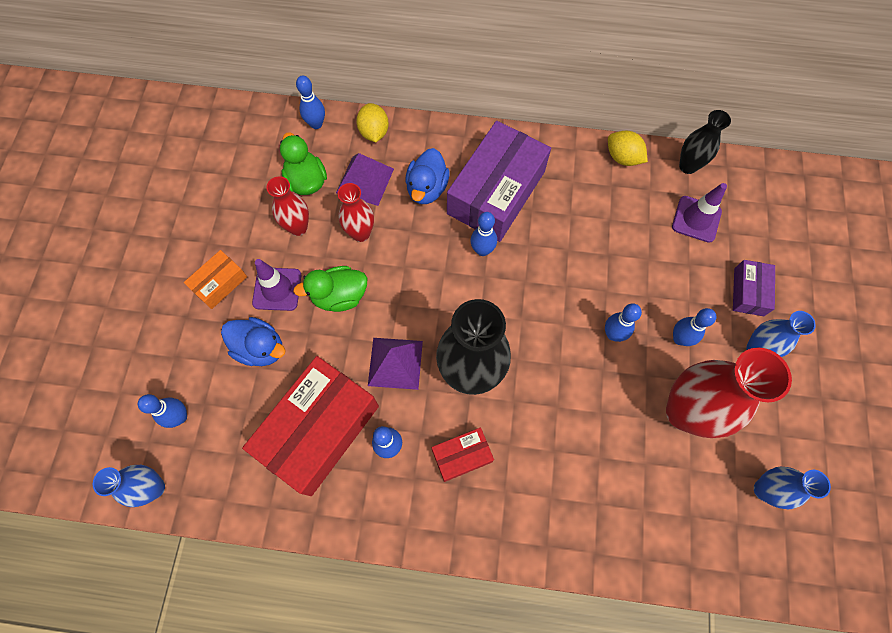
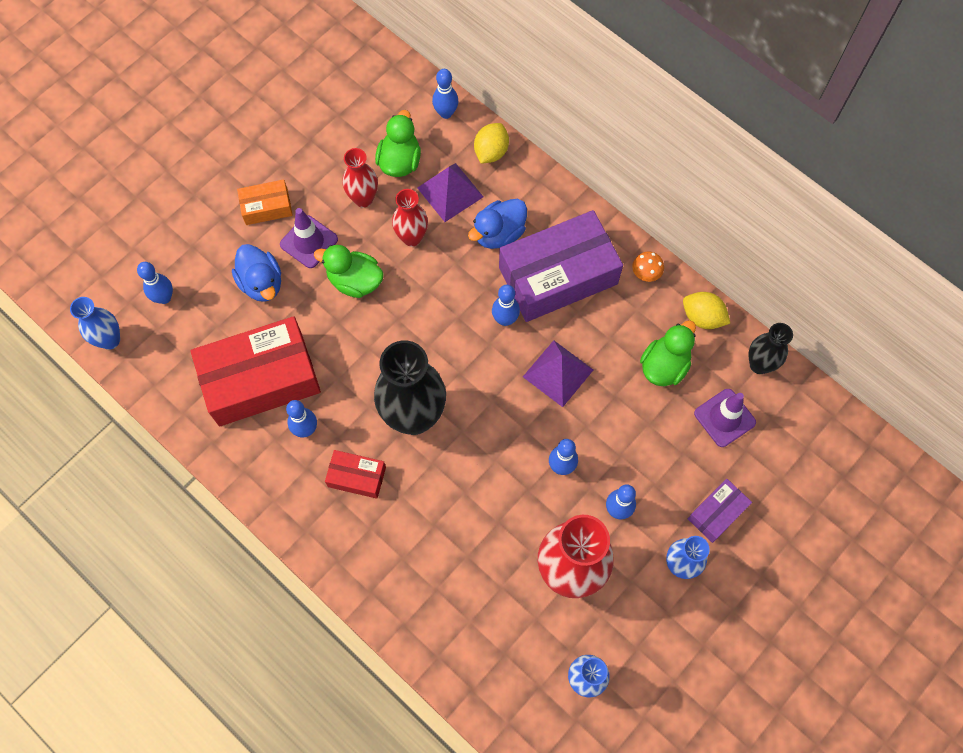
camera: 35 degrees right, 0 degrees up
purple pyramid [368,338,423,390] -> purple pyramid moved to [523,340,593,407]
yellow lemon [608,131,648,166] -> yellow lemon turned 45 degrees counterclockwise [683,292,730,329]
none -> orange mushroom [632,251,664,282]
none -> green duck [640,320,696,386]

